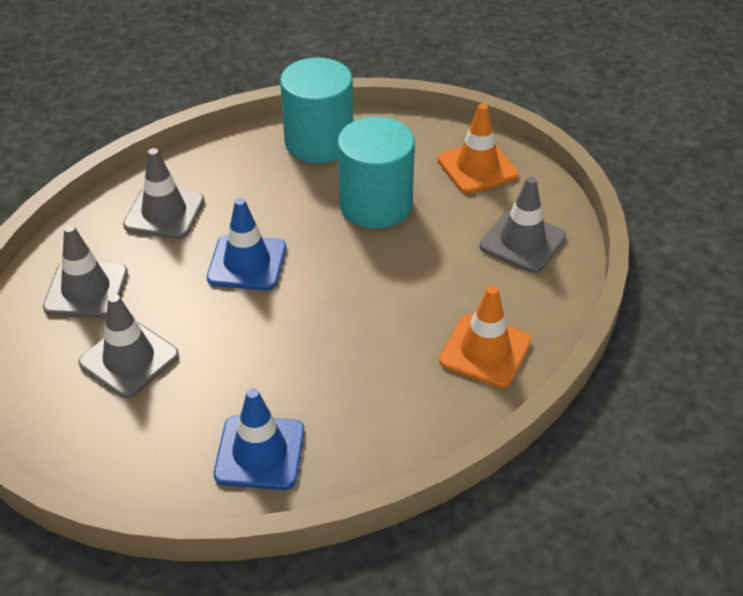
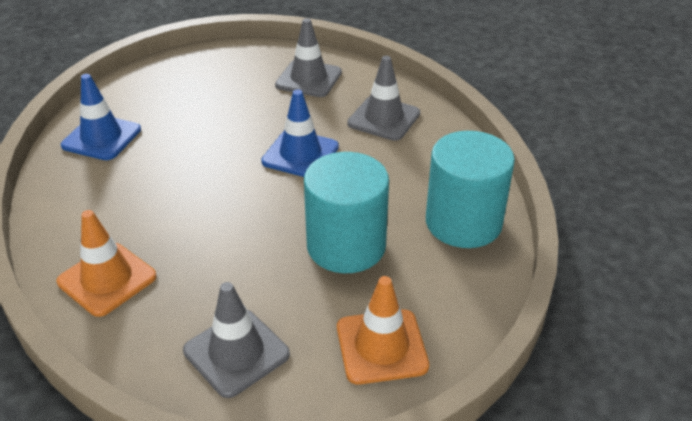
camera: 105 degrees right, 5 degrees down
grey traffic cone [78,294,179,398] -> none

